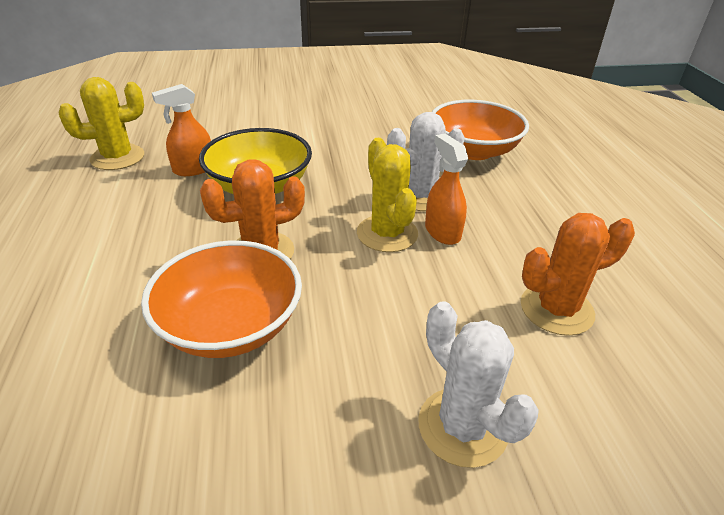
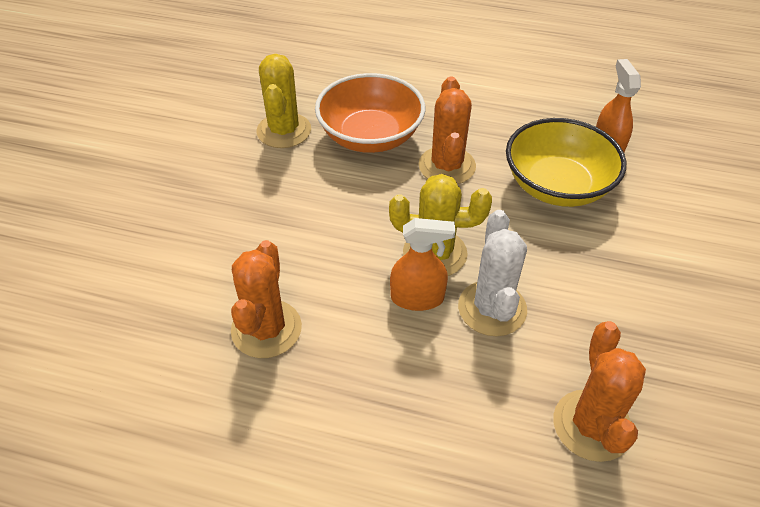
camera: 115 degrees right, 10 degrees up
yellow cactus [59,77,144,170] -> yellow cactus moved to [256,54,311,148]
white cactus [419,302,539,468] -> none
orange bowl [432,100,529,160] -> orange cactus [553,321,646,462]

